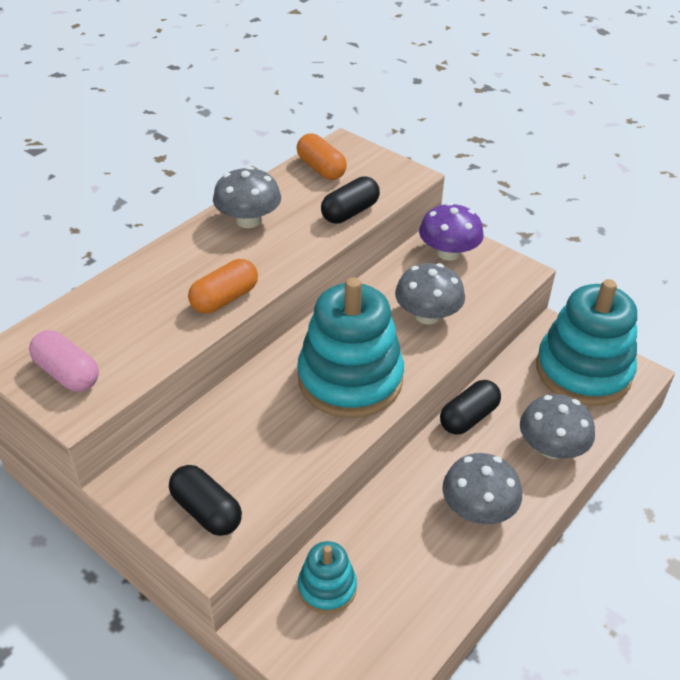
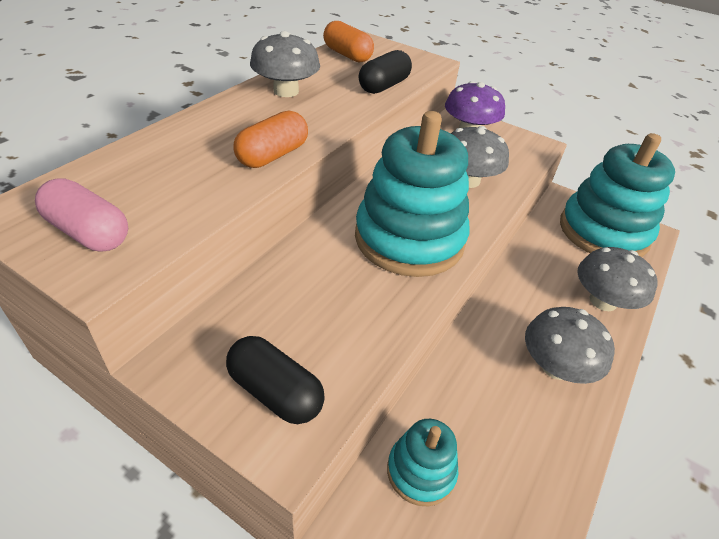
camera: 10 degrees left, 0 degrees up
black capsule [440,380,501,435] -> none

